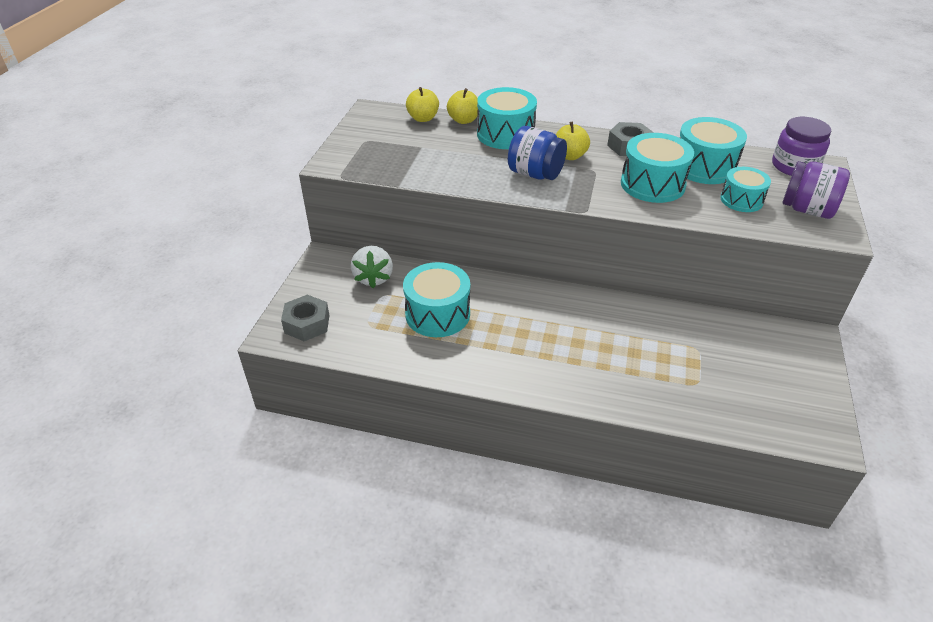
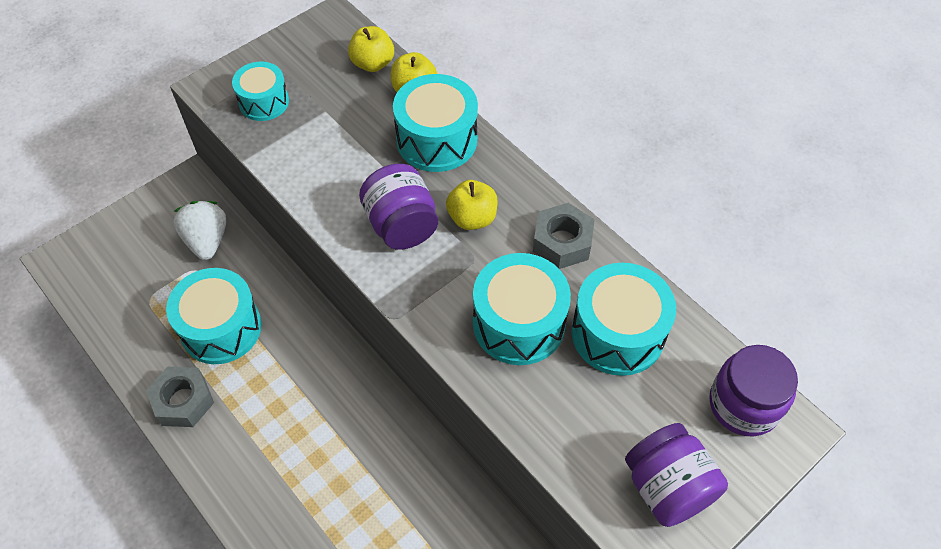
camera: 35 degrees right, 15 degrees up
grey nut [281,295,329,341] -> grey nut moved to [146,367,214,427]
white strawberry [351,246,393,288] -> white strawberry turned 135 degrees clockwise [173,201,226,260]
blue jar [508,126,567,180] -> purple jar [359,164,438,250]
turquoise drum [720,167,771,212] -> turquoise drum moved to [232,61,289,121]

